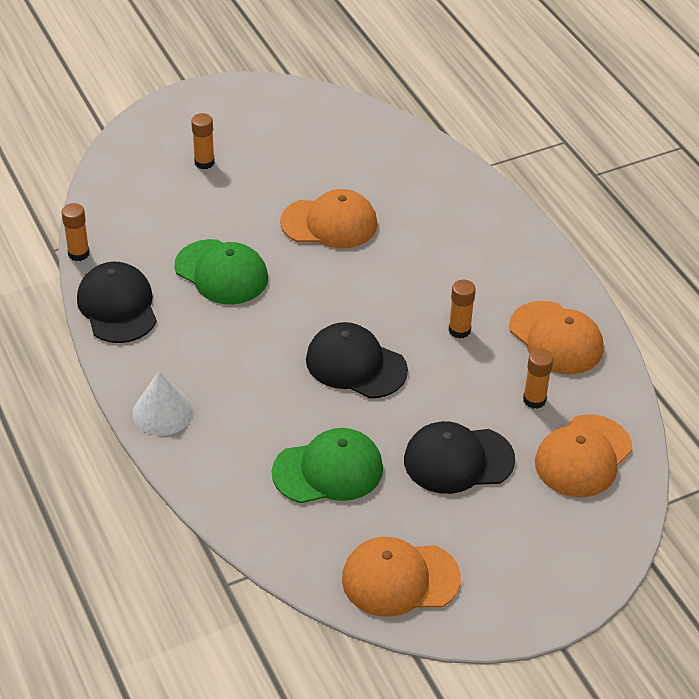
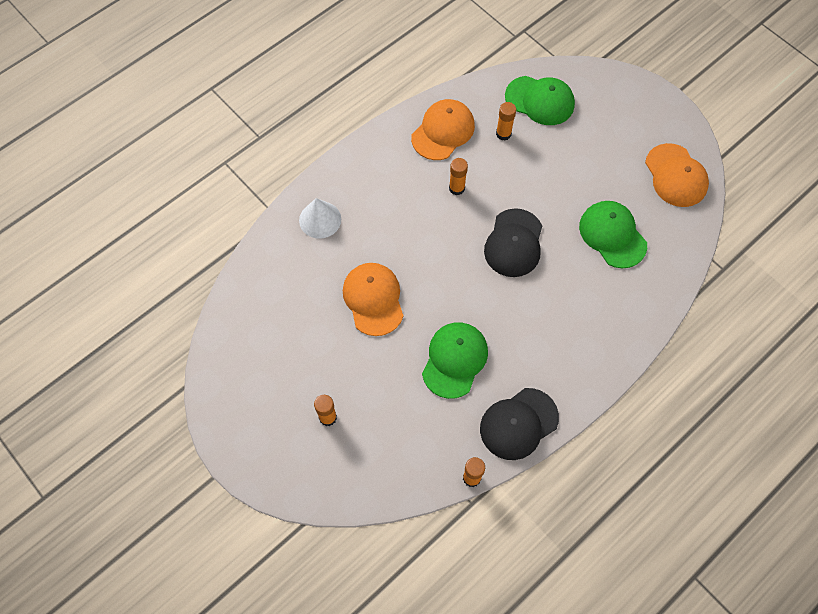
camera: 105 degrees left, 20 degrees up
white cone [133,371,194,436] -> white cone moved to [299,198,341,239]
black cap [404,421,515,494] -> none
orange cap [535,414,632,497] -> green cap [505,76,575,125]

